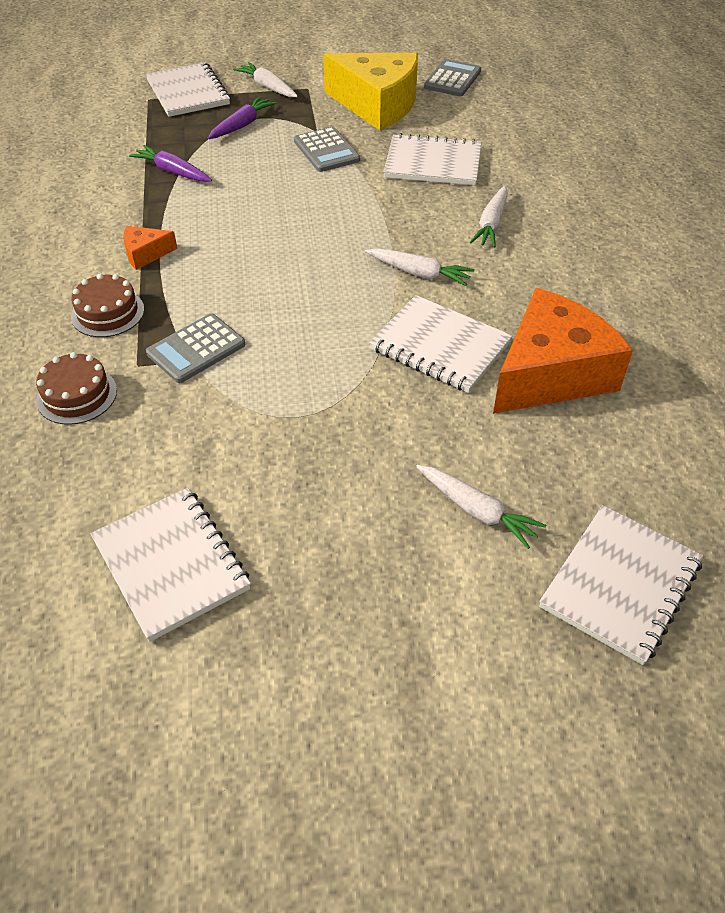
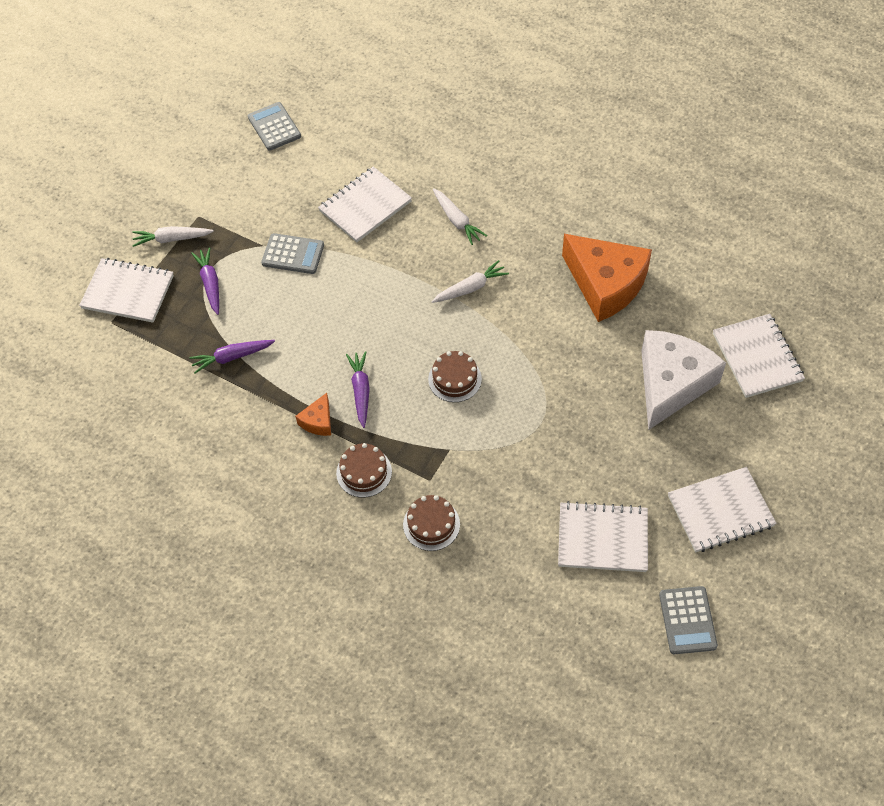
camera: 50 degrees left, 10 degrees up
grey calculator [146,314,245,383] -> grey calculator moved to [659,586,718,654]
yellow cheese [323,53,418,131] -> none
white notebook [370,295,513,393] -> white notebook moved to [668,467,777,552]
white carrot [416,465,546,549] -> white cheese [641,330,726,430]
orange cheese [493,288,633,414] -> orange cheese turned 135 degrees clockwise [562,234,652,322]
none -> purple carrot [346,351,370,428]
none -> brown cake [428,351,482,402]

